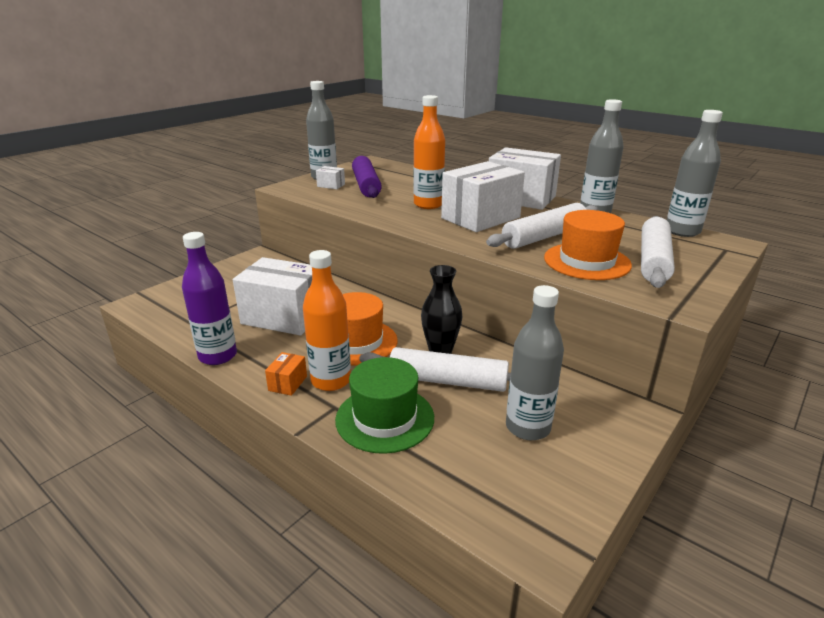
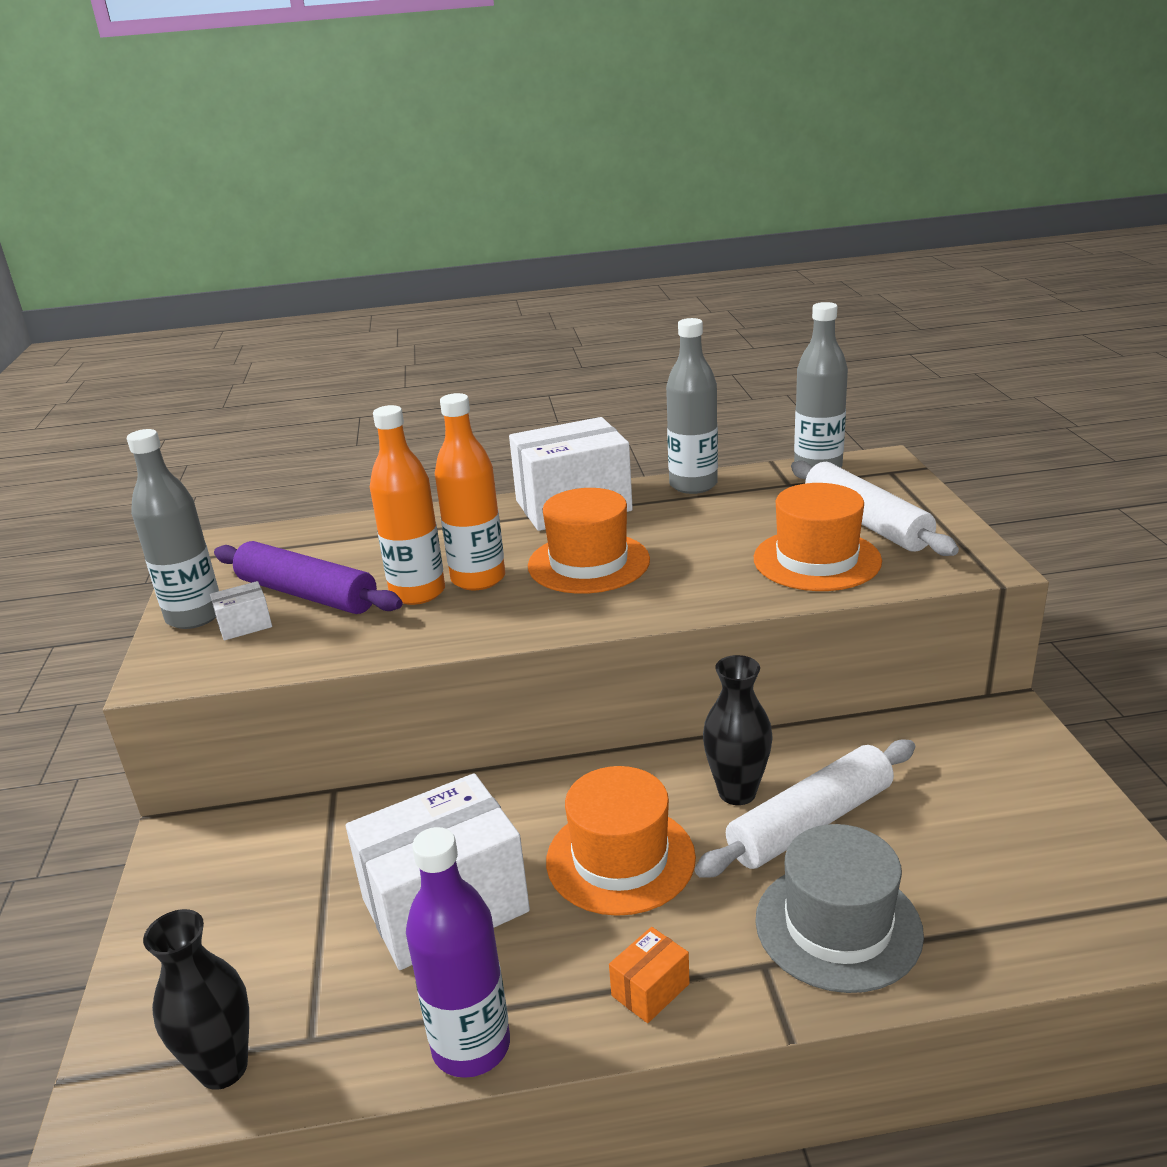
camera: 45 degrees left, 0 degrees up
orange box [265,352,307,396] -> orange box turned 75 degrees clockwise [609,927,690,1023]
orange bottle [303,250,351,391] -> orange bottle moved to [370,405,445,605]
green hat [335,357,434,454] -> grey hat [755,824,924,993]
white box [441,161,525,232] -> orange hat [528,488,650,594]
white rolling pin [486,203,599,249] -> none
grey bottle [506,285,564,440] -> none
none -> black vase [143,909,249,1090]

